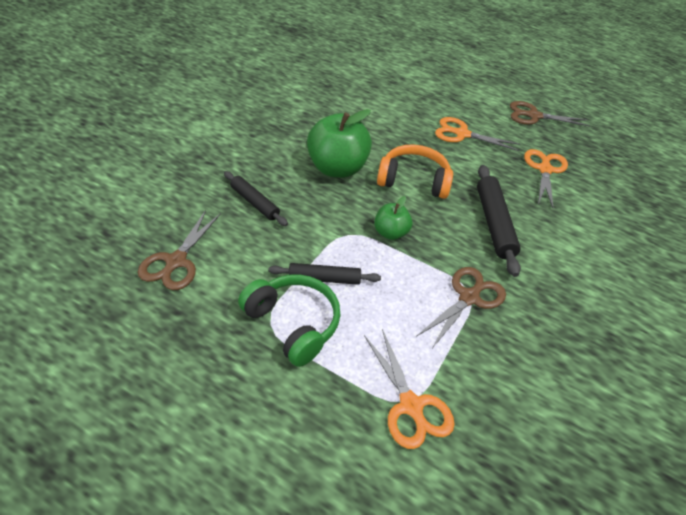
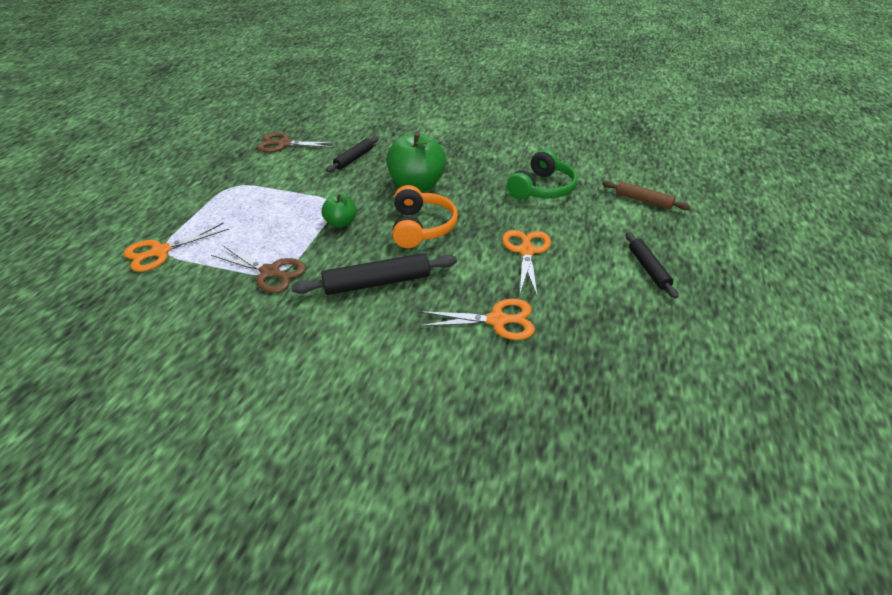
camera: 80 degrees right, 5 degrees down
green headphones [238,275,341,367] -> green headphones moved to [507,149,578,200]
black rolling pin [268,263,381,285] -> black rolling pin moved to [626,232,678,299]
brown scissors [510,101,590,126] -> none
none -> brown rolling pin [602,181,691,210]

